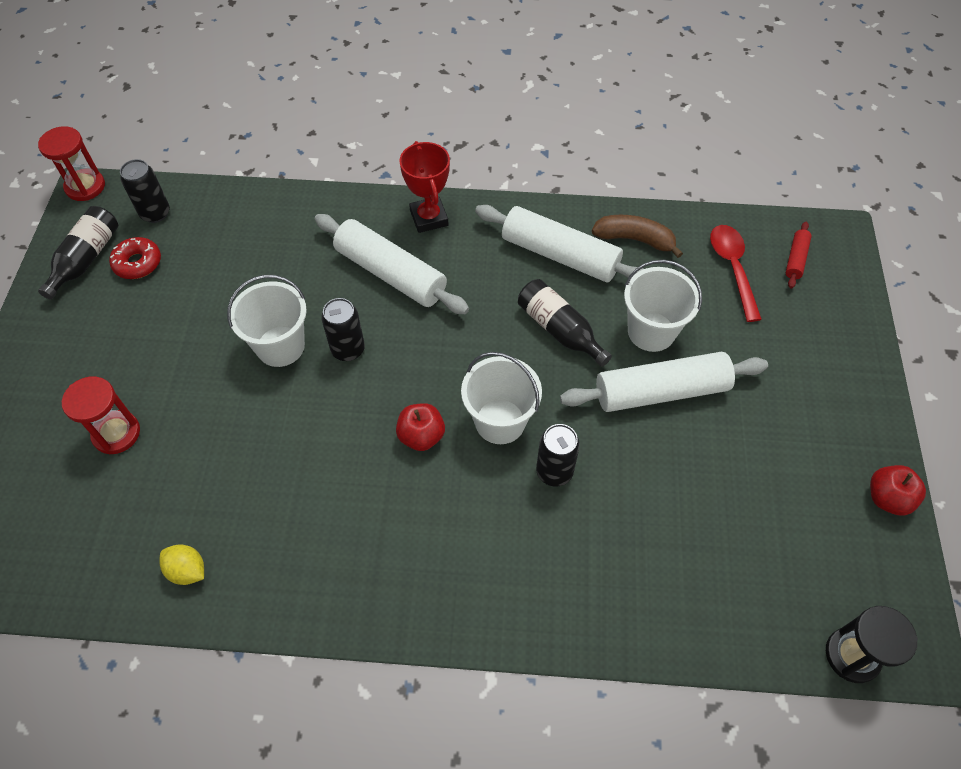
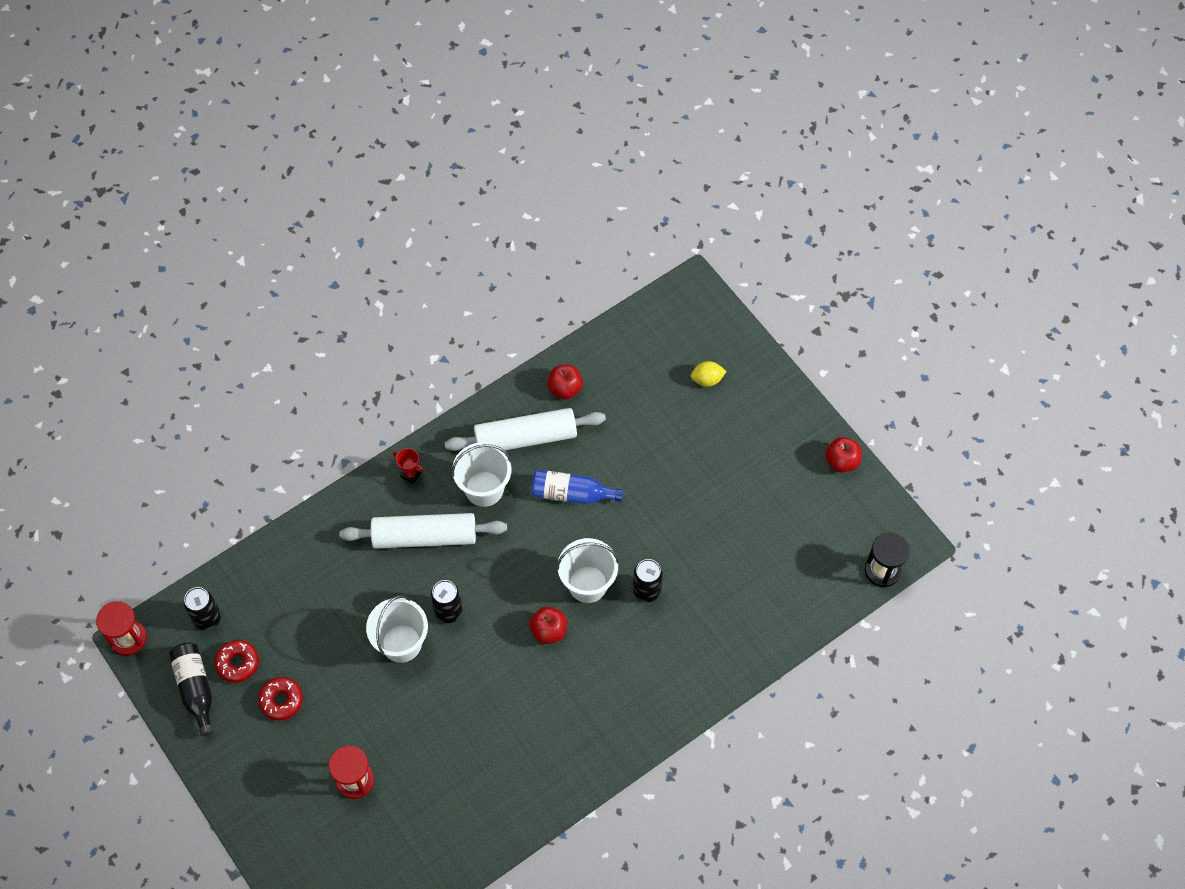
camera: 40 degrees left, 5 degrees up
yellow lemon [159,544,204,585] -> yellow lemon moved to [691,361,727,387]
red trophy [399,141,450,233] -> red trophy [393,448,424,484], size x0.55
black bottle [518,279,612,367] -> blue bottle [531,469,623,504]
white rolling pin [560,352,768,412] -> none
brown banana [592,215,683,258] -> red apple [547,365,583,399]
white bucket [624,260,702,352] -> white bucket moved to [452,442,512,507]
red spoon [710,225,762,322] -> none
red rolling pin [786,222,812,288] -> none
none -> red donut [258,677,303,721]

